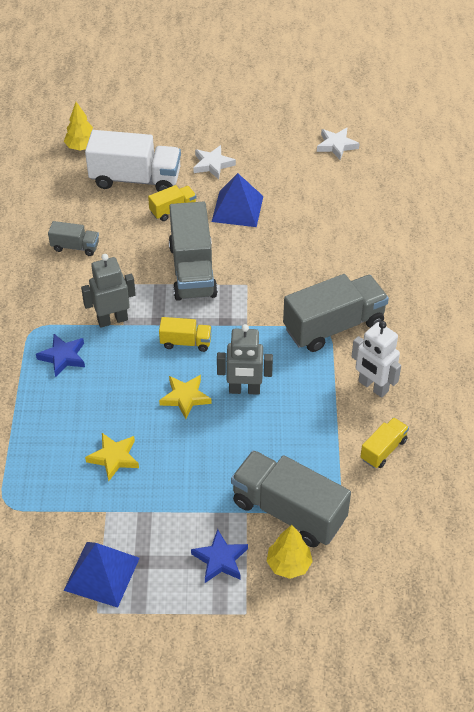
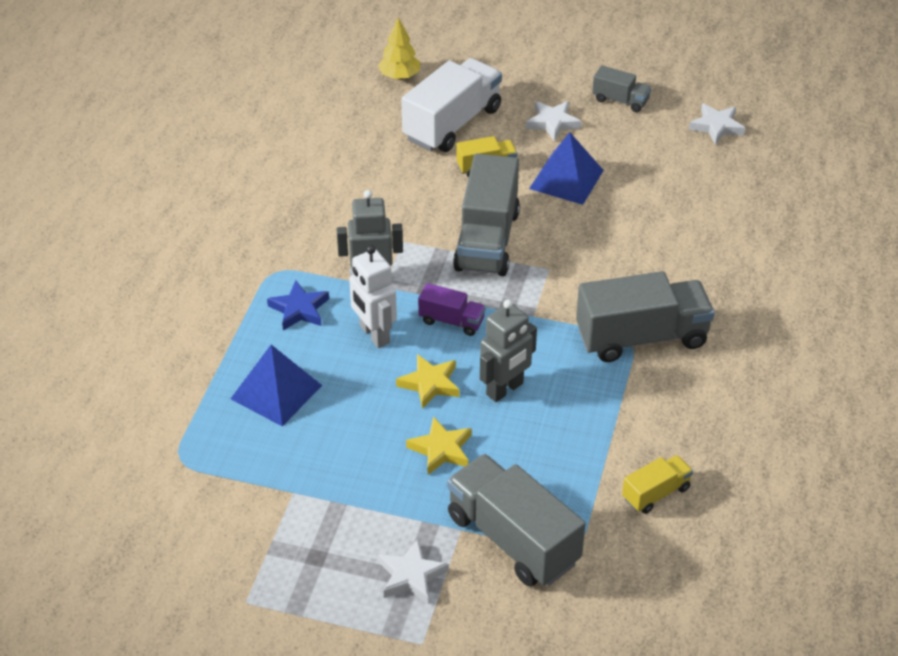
camera: 15 degrees right, 5 degrees down
grey truck [48,221,99,256] -> grey truck moved to [592,65,651,112]
blue pyramid [63,542,140,608] -> blue pyramid moved to [231,345,322,426]
white truck [85,130,181,192] -> white truck turned 75 degrees counterclockwise [401,58,502,152]
yellow star [85,433,139,481] -> yellow star moved to [406,417,471,475]
yellow truck [159,317,212,352] -> purple truck [418,283,486,336]
blue star [191,529,248,583] -> white star [378,539,449,604]
grey robot [217,324,273,395] -> grey robot turned 60 degrees counterclockwise [480,299,537,402]
yellow tree [266,525,313,579] -> none
white robot [351,321,401,398] -> white robot moved to [349,245,397,348]

